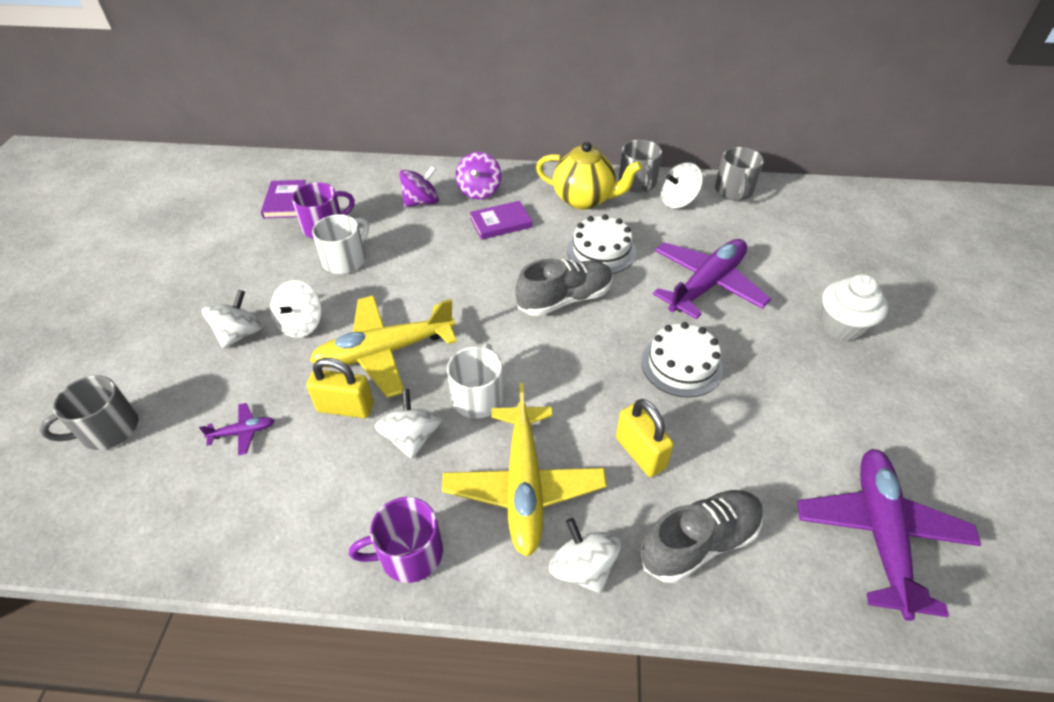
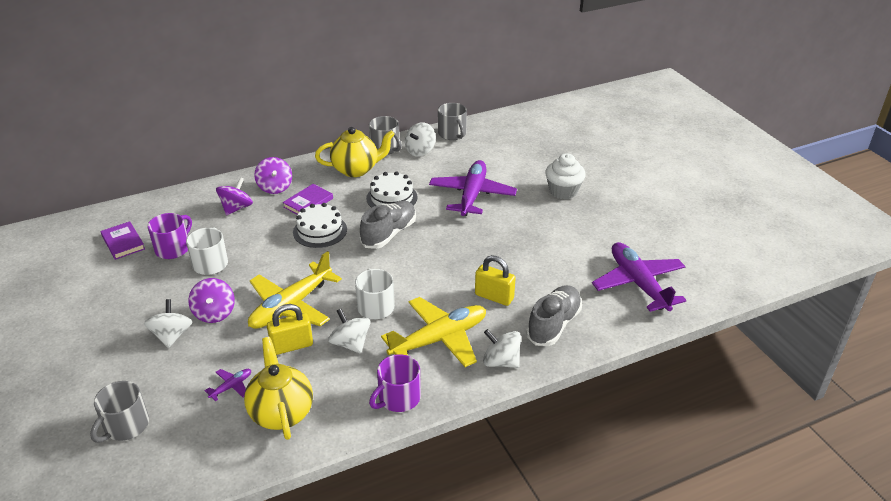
camera: 30 degrees left, 10 degrees down
white spinning top [270,280,322,338] -> purple spinning top [189,278,235,323]
yellow plane [442,383,607,557] -> yellow plane turned 90 degrees counterclockwise [381,297,486,367]
white cake [641,322,723,397] -> white cake moved to [293,203,347,248]
none -> yellow teapot [244,337,313,440]

